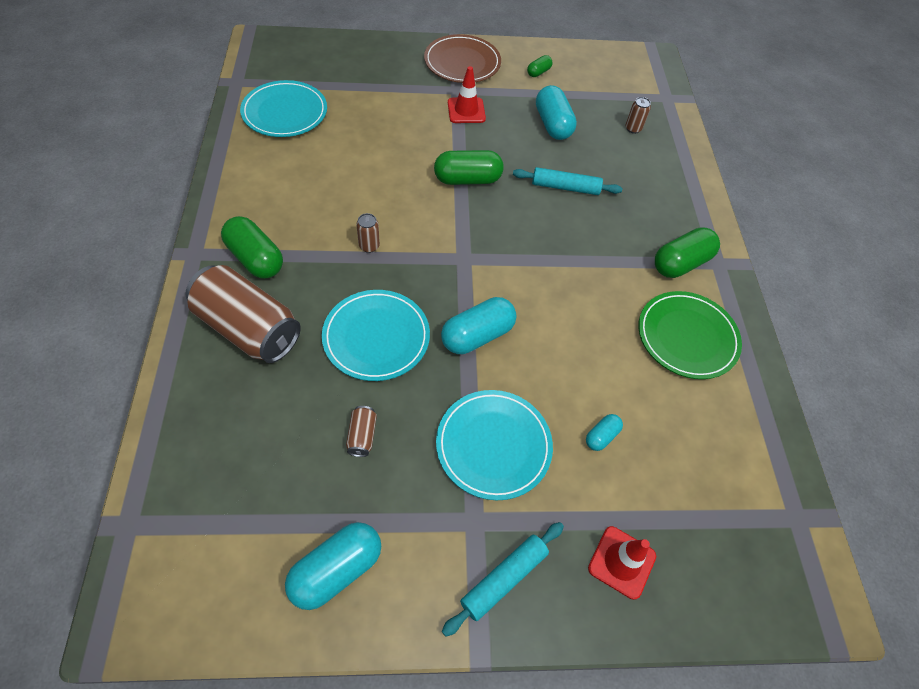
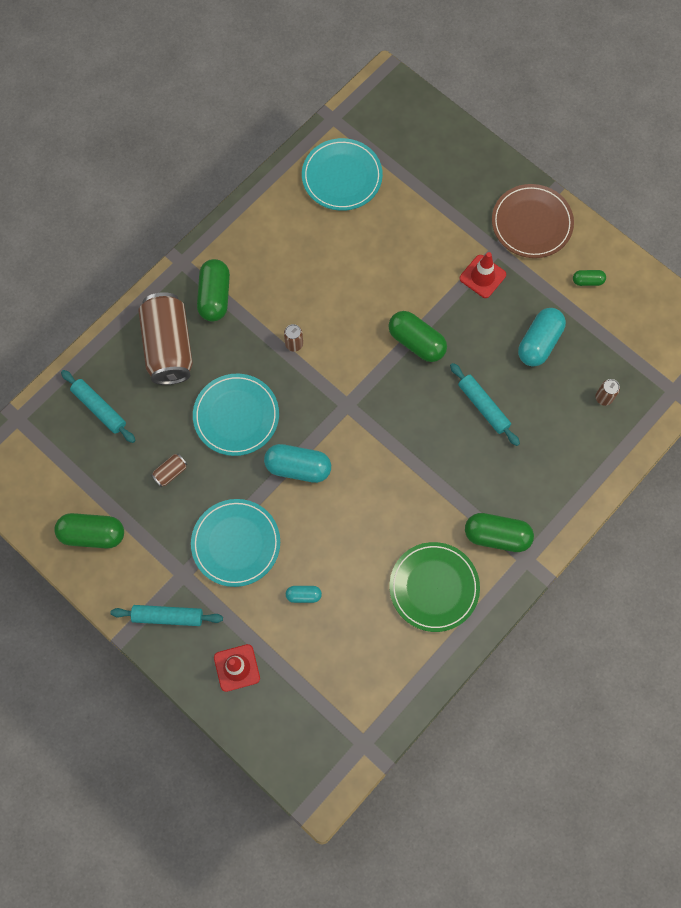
camera: 50 degrees right, 15 degrees up
turquoise capsule [285,522,381,610] -> green capsule [54,513,124,549]
none -> turquoise rolling pin [61,370,136,443]

